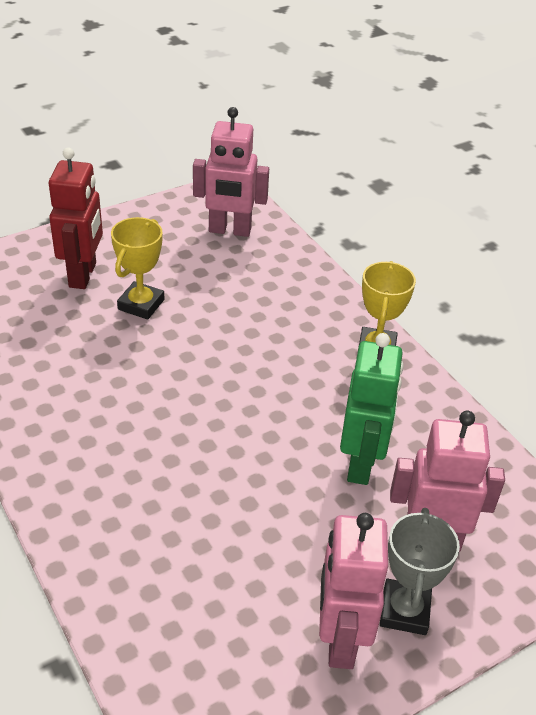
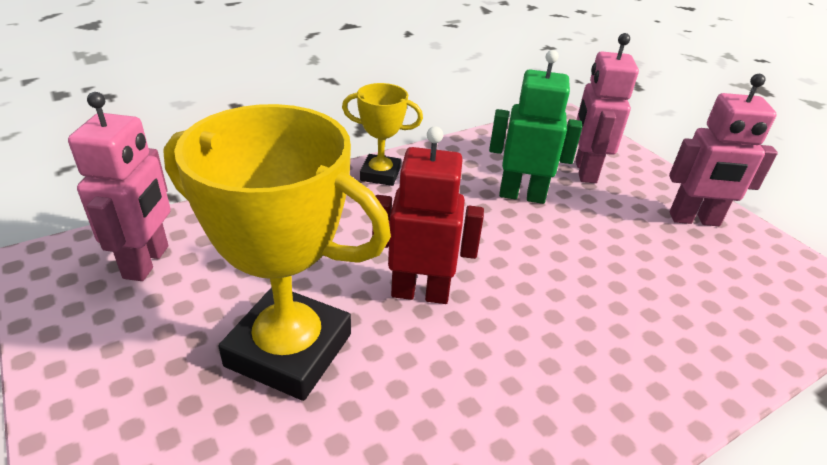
camera: 90 degrees left, 5 degrees down
red robot [49,147,103,289] -> red robot moved to [372,126,484,304]
yellow trophy [111,217,164,320] -> yellow trophy [163,104,391,401], size x1.89
grey trophy [380,508,460,635] -> none

